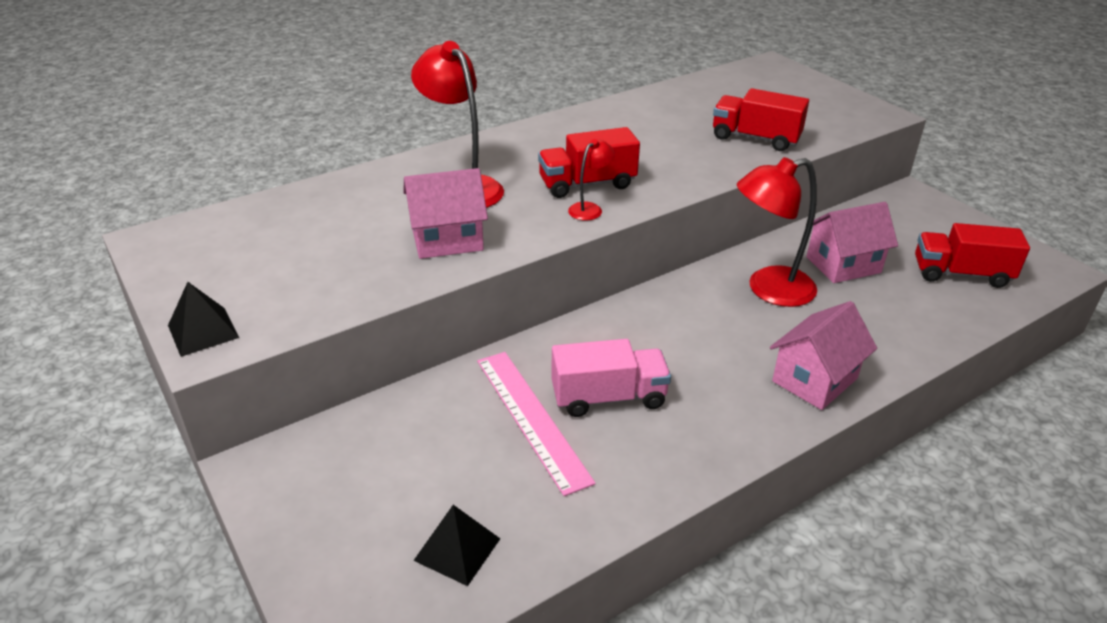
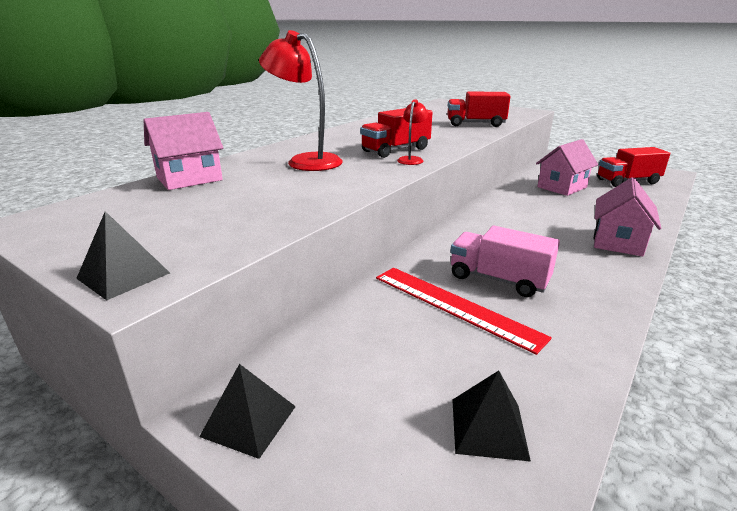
camera: 20 degrees left, 10 degrees down
pink house [404,168,488,259] -> pink house moved to [144,112,223,190]
pink ruler [477,352,596,496] -> red ruler [376,268,552,355]
pink truck [551,339,671,417] -> pink truck turned 120 degrees counterclockwise [450,226,560,297]
red lamp [737,157,817,307] -> none
none -> black pyramid [199,364,296,459]

